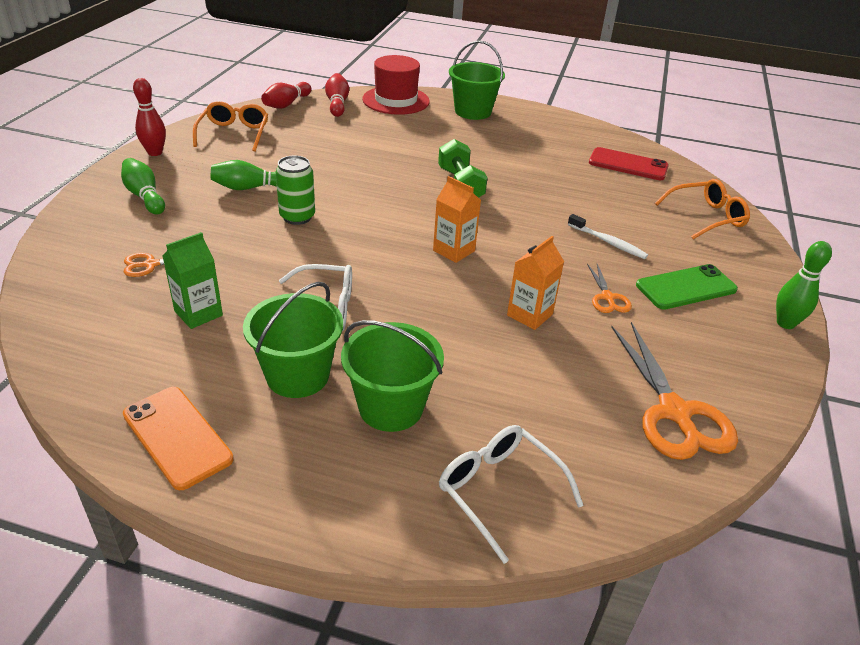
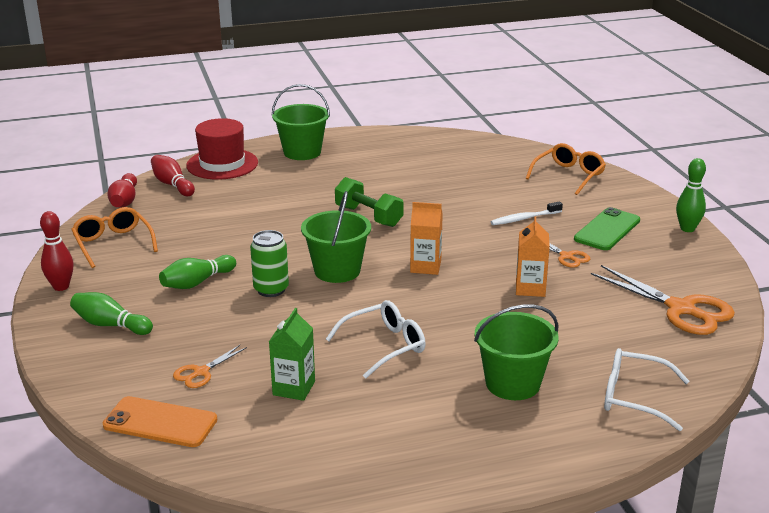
camera: 30 degrees left, 10 degrees down
orange phone [123,387,234,490] -> orange phone moved to [103,396,217,447]
green bucket [243,282,343,398] -> green bucket moved to [301,191,371,283]
white toothbrush [568,214,648,259] -> white toothbrush turned 150 degrees clockwise [490,202,563,225]
red phone [589,147,669,180] -> none

